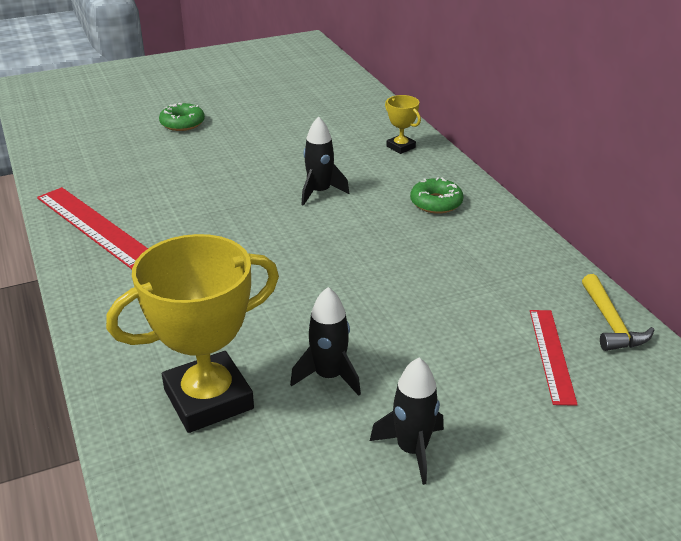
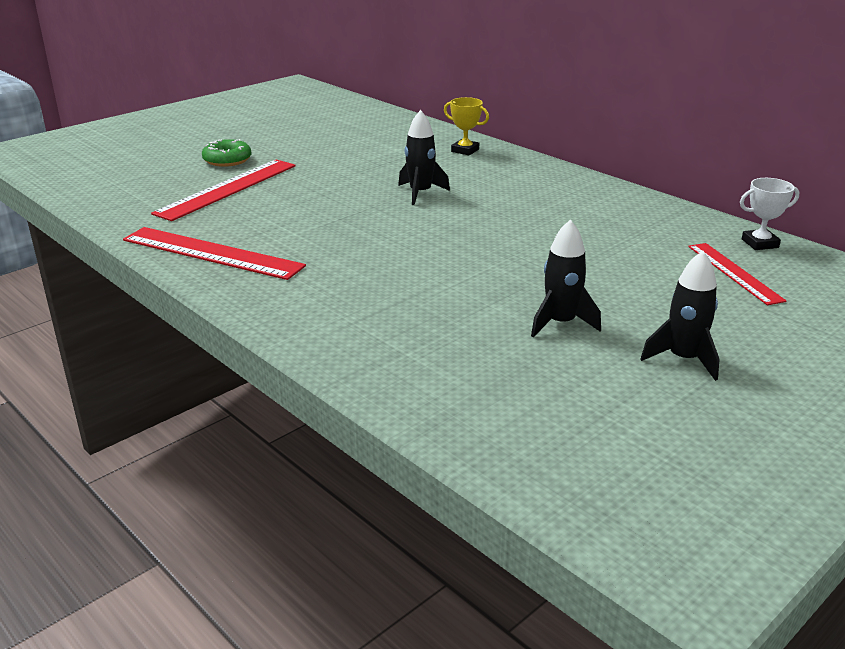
camera: 20 degrees left, 5 degrees down
yellow trophy [106,234,279,433] -> none
green donut [410,177,463,214] -> none
yellow hammer [582,274,654,351] -> white trophy [740,178,799,250]
none -> red ruler [151,160,296,221]

